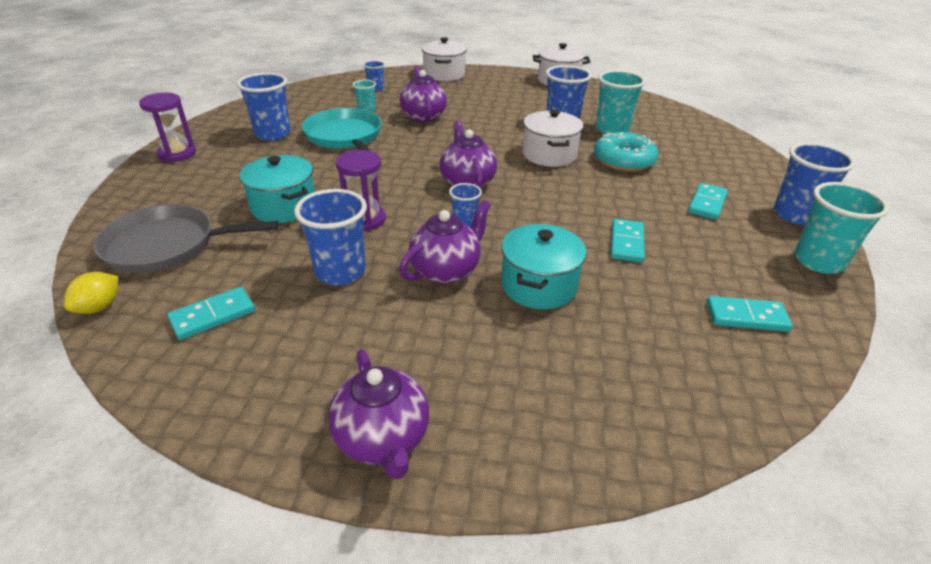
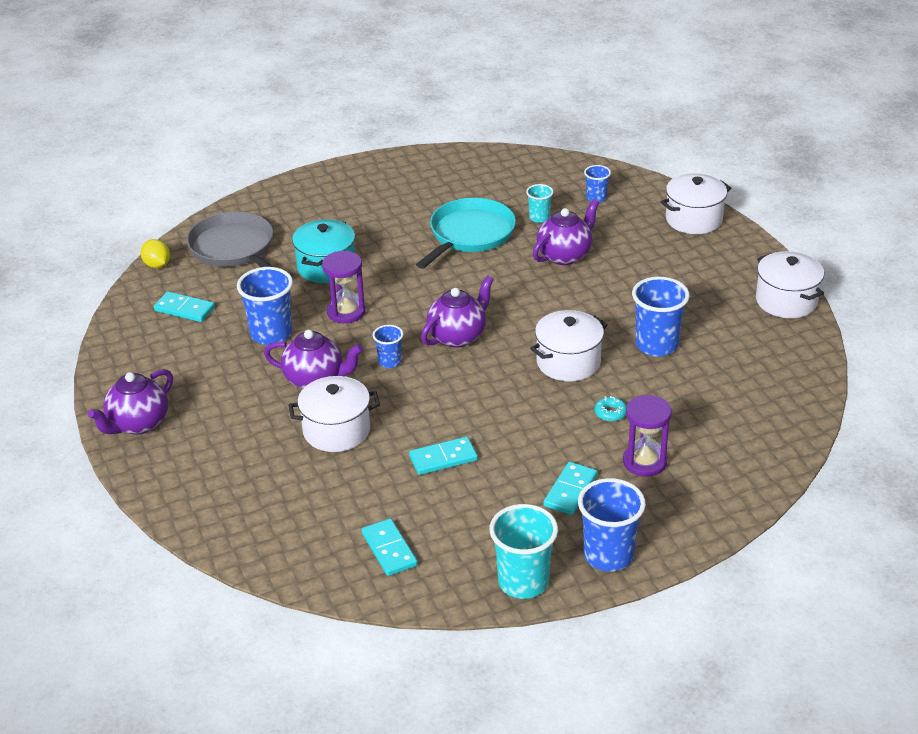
camera: 60 degrees right, 0 degrees up
yellow lemon [64,272,118,314] -> yellow lemon turned 60 degrees clockwise [141,239,170,268]
purple hourglass [139,93,196,162] -> purple hourglass moved to [623,395,672,477]
blue cup [237,73,291,141] -> none
turquoise pot [501,224,587,309] -> white pot [289,376,380,452]
turquoise donut [594,132,659,172] -> turquoise donut [594,396,627,422], size x0.44
turquoise cup [596,70,646,134] -> none
turquoise domino [688,183,728,220] -> turquoise domino turned 60 degrees counterclockwise [543,462,597,515]

